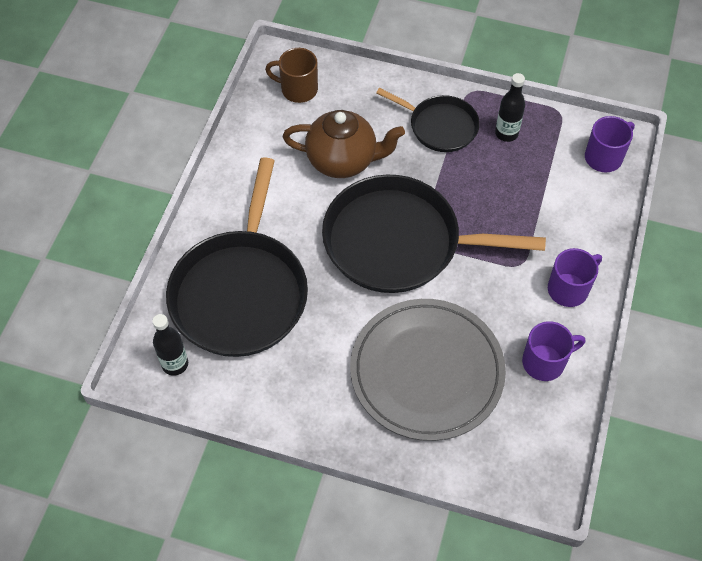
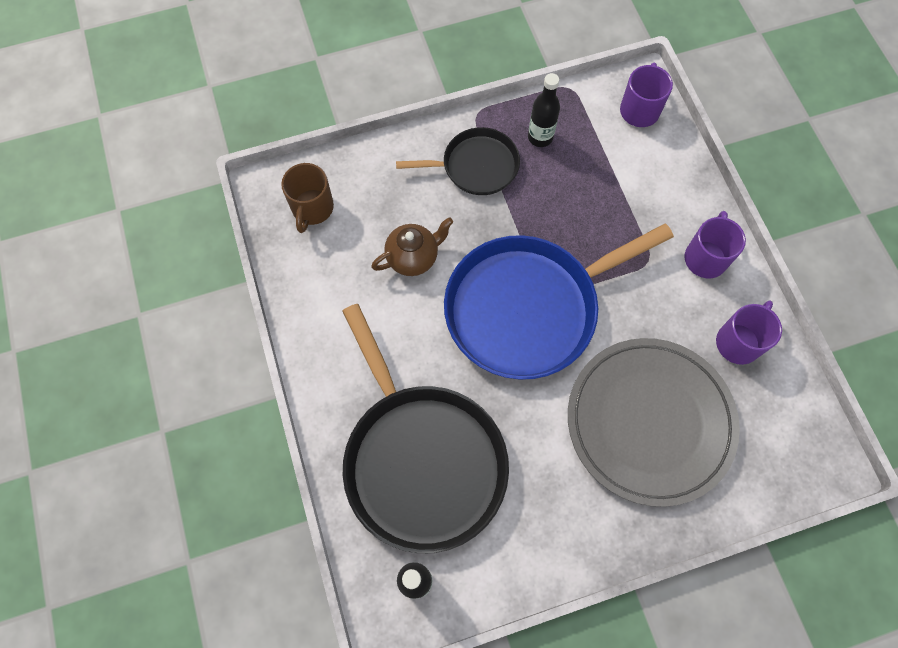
camera: 35 degrees left, 10 degrees up
brown mug [265,48,318,103] -> brown mug turned 60 degrees counterclockwise [281,163,334,233]
brown teapot [283,110,405,178] -> brown teapot [371,217,453,276], size x0.65
black pan [322,175,546,293] -> blue pan [444,224,674,380]

